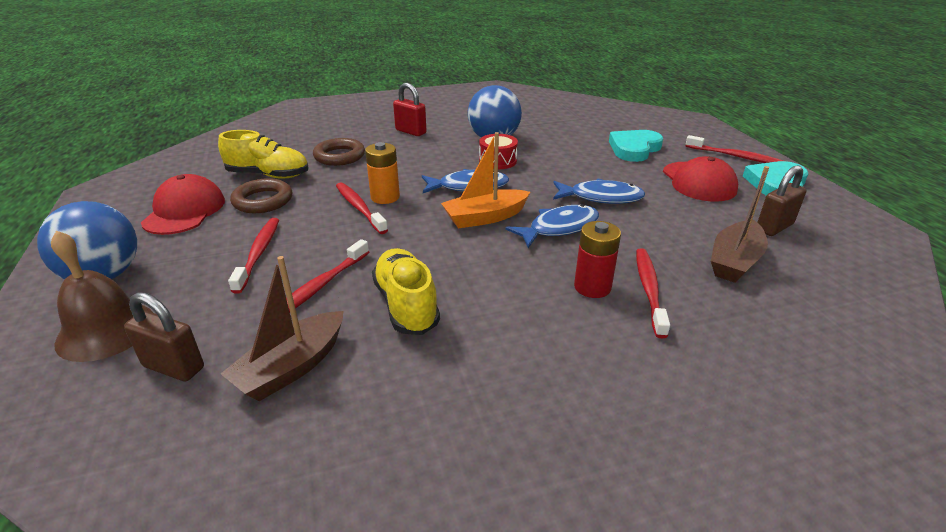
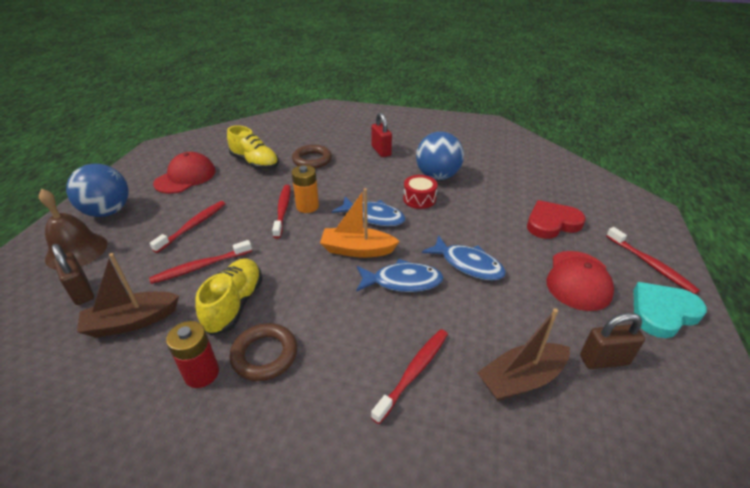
camera: 30 degrees right, 5 degrees up
brown ring [230,178,292,213] -> brown ring moved to [229,323,297,381]
red battery [574,221,621,298] -> red battery moved to [166,321,219,388]
turquoise heart [609,130,663,162] -> red heart [527,200,586,239]

